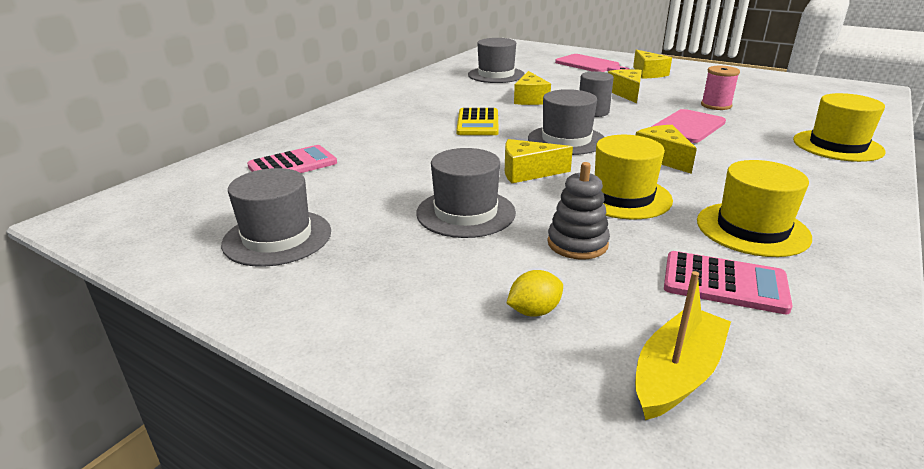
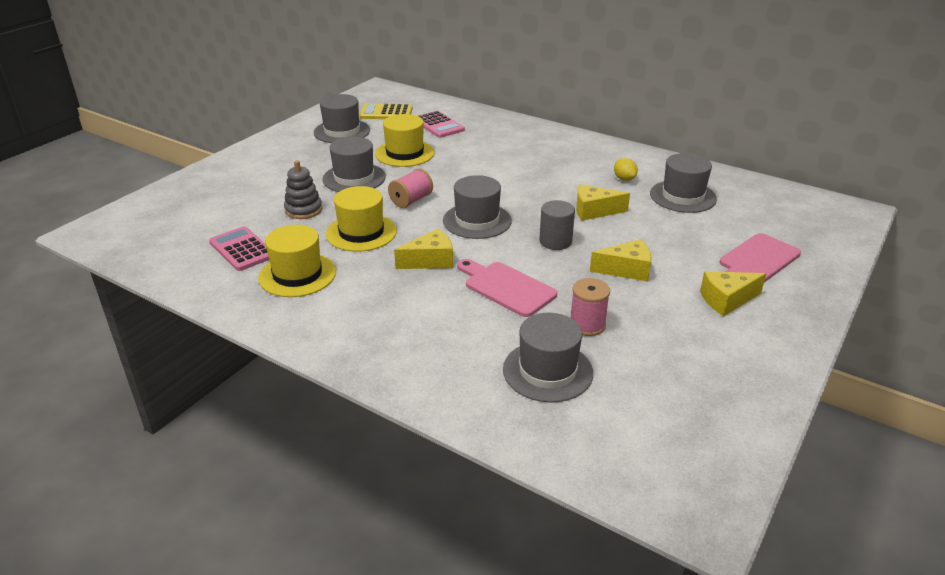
camera: 90 degrees right, 5 degrees up
yellow calculator [456,108,499,135] -> yellow calculator moved to [359,103,412,119]
yellow cheese [505,139,573,183] -> pink spool [388,168,433,208]
yellow lemon [507,270,563,317] -> yellow lemon moved to [614,158,638,181]
yellow boat [635,271,731,420] -> none
pink calculator [664,251,793,314] -> pink calculator turned 120 degrees clockwise [209,226,269,271]
yellow hat [793,93,886,162] -> yellow hat moved to [375,114,435,167]
none -> grey hat [503,313,593,402]

